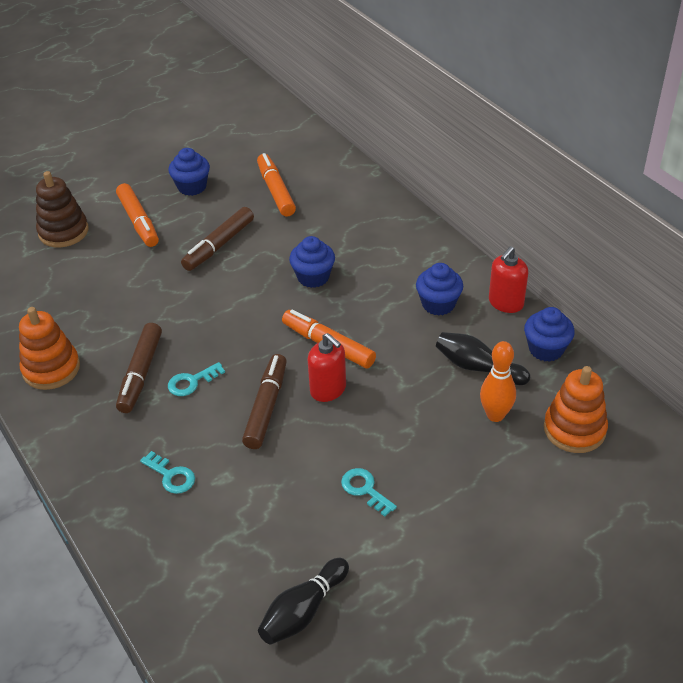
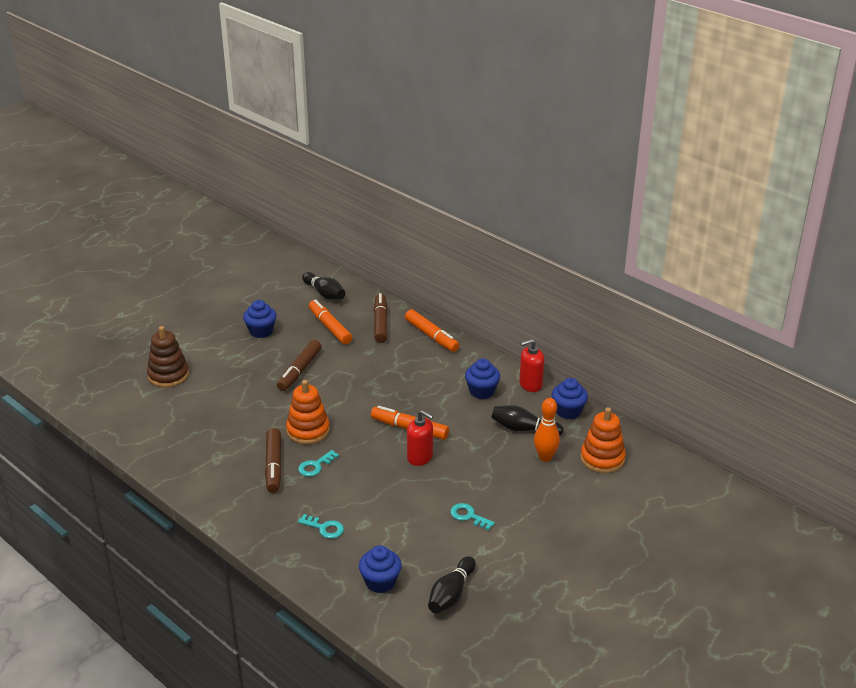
camera: 15 degrees left, 10 degrees down
orange stacking toy [19,307,80,390] -> orange stacking toy moved to [286,380,330,444]
orange marker [116,183,159,247] -> orange marker moved to [405,309,459,352]
brown marker [242,354,287,449] -> brown marker moved to [374,293,388,343]
blue cupcake [289,236,335,288] -> blue cupcake moved to [359,545,402,593]
red soap dispenser [489,246,528,313] -> red soap dispenser turned 45 degrees clockwise [519,339,544,392]
none -> black bowling pin [302,272,345,300]

